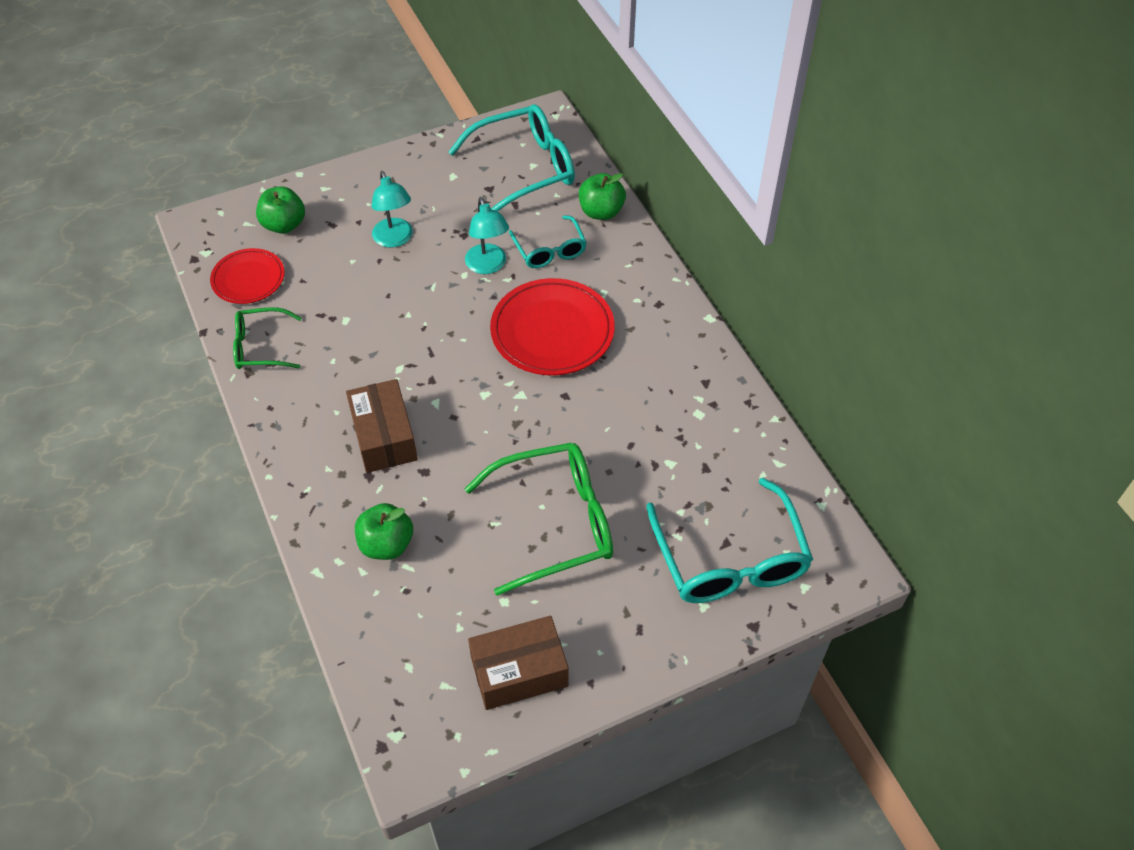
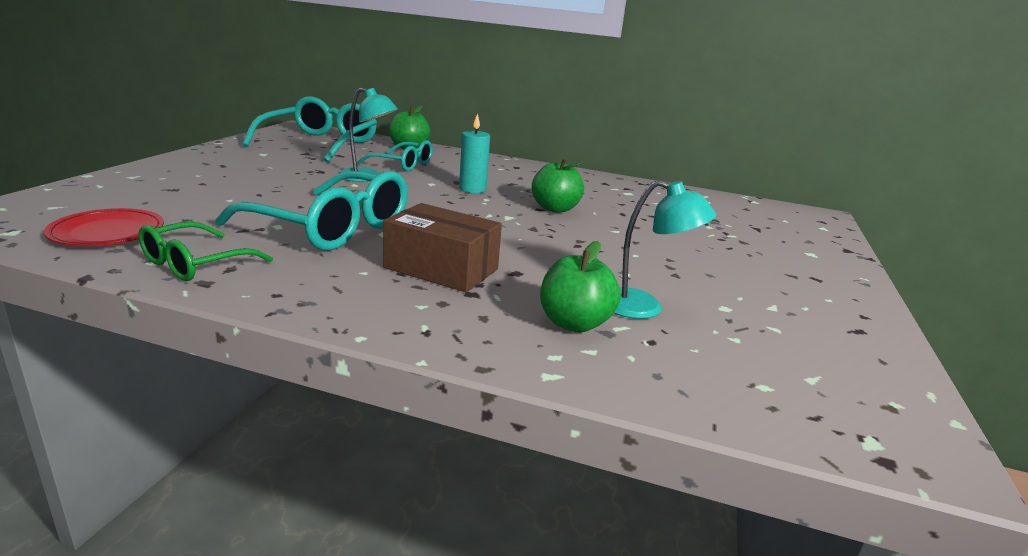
camera: 50 degrees left, 30 degrees down
green apple [256,186,305,234] -> green apple moved to [532,159,584,213]
turquoise lamp [372,171,413,248] -> turquoise lamp moved to [614,180,716,319]
green glasses [465,443,613,596] -> none
brown box [468,616,569,710] -> none
red plate [490,278,615,375] -> turquoise candle [459,113,490,193]
turquoise glasses [646,478,813,603] -> turquoise glasses moved to [215,171,408,251]

